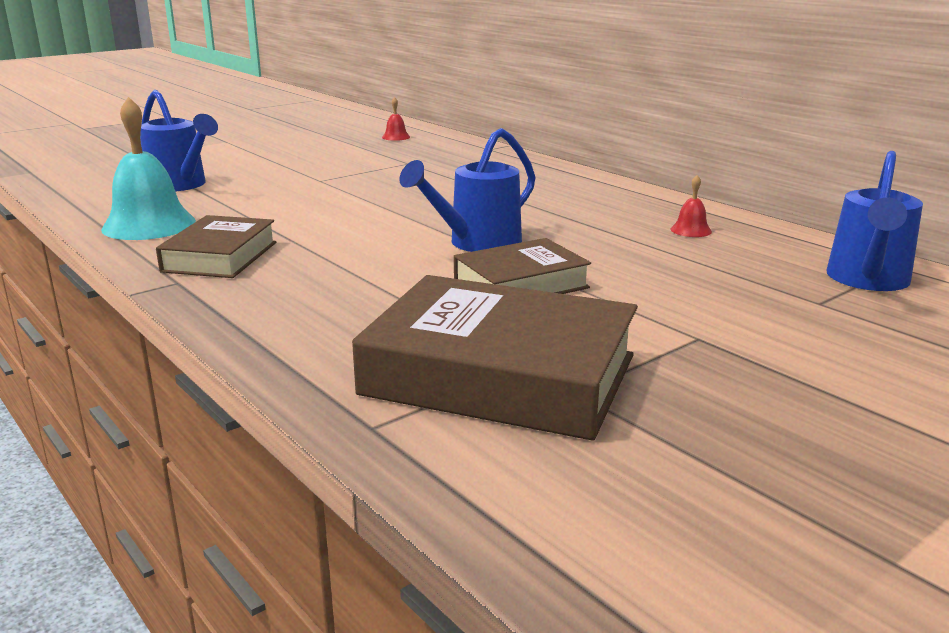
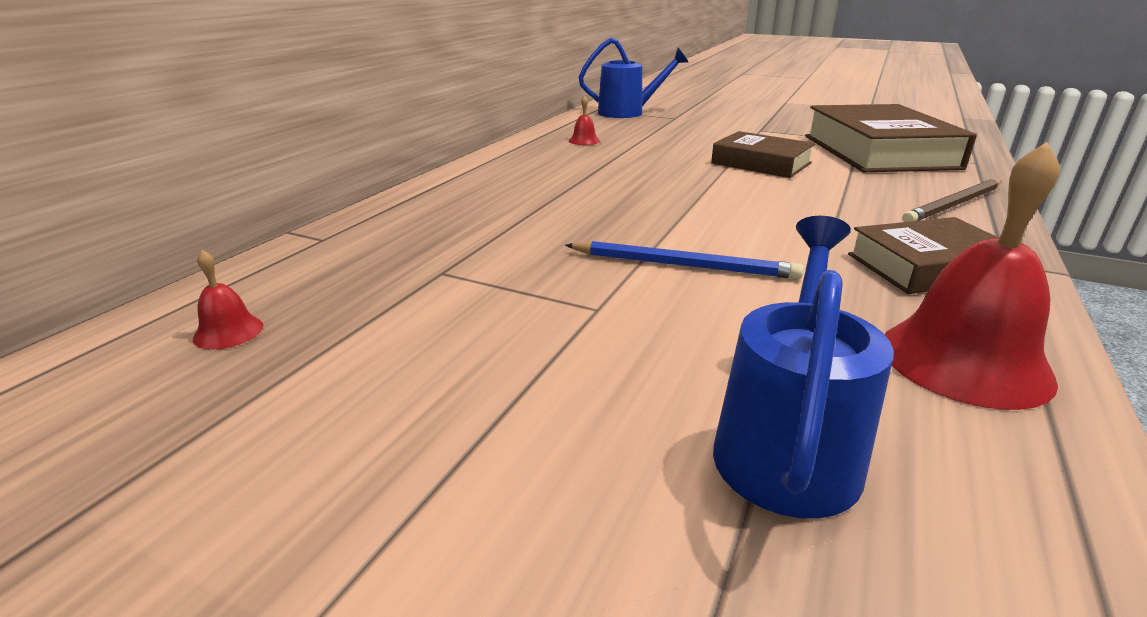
camera: 115 degrees left, 5 degrees up
turquoise bell [101,97,196,240] -> red bell [884,142,1060,410]
blue watering can [399,128,535,252] -> none
none -> blue pencil [565,241,804,279]
none -> brown pencil [902,179,1002,222]

